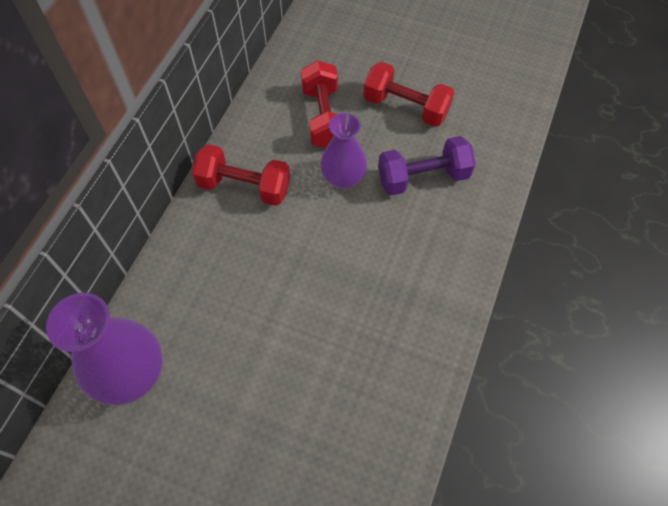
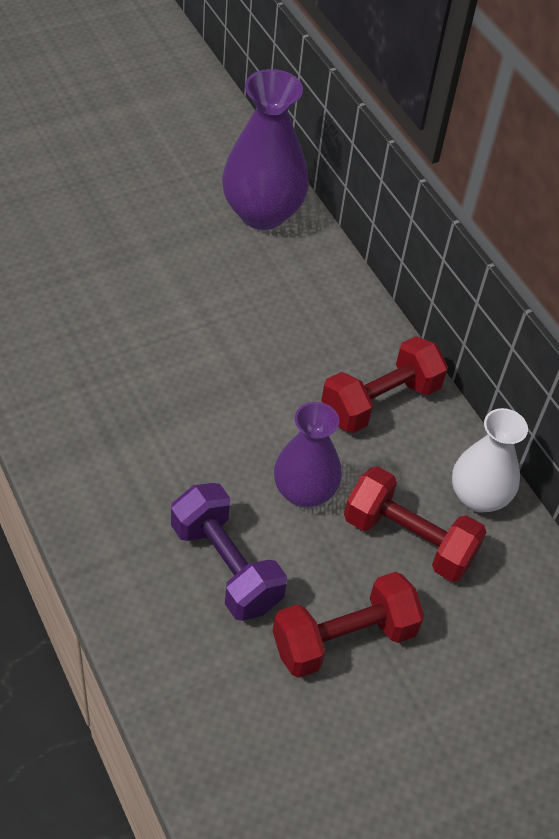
camera: 125 degrees right, 10 degrees down
purple dumbbell [378,136,476,196] -> purple dumbbell turned 60 degrees counterclockwise [171,483,287,621]
none -> white vase [452,408,528,513]

